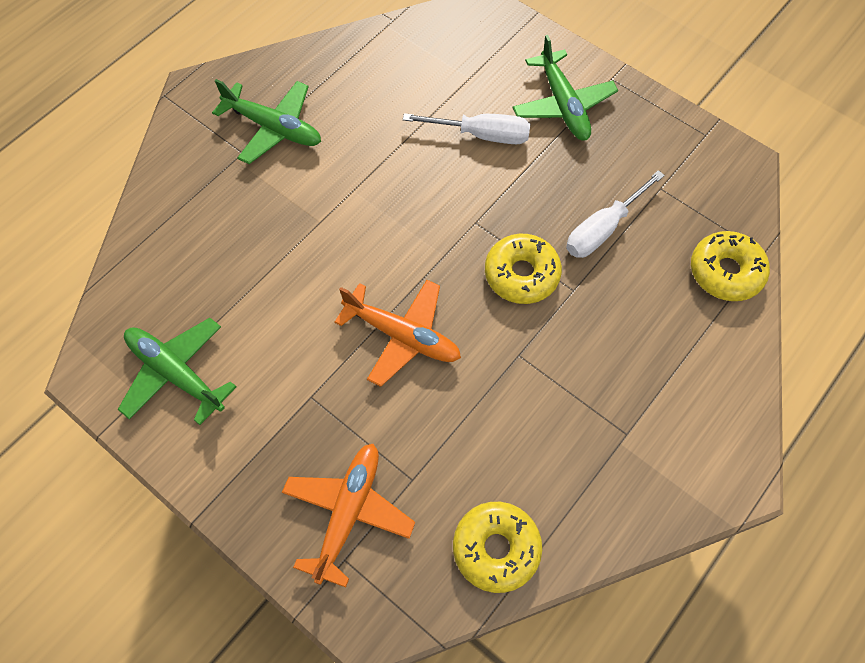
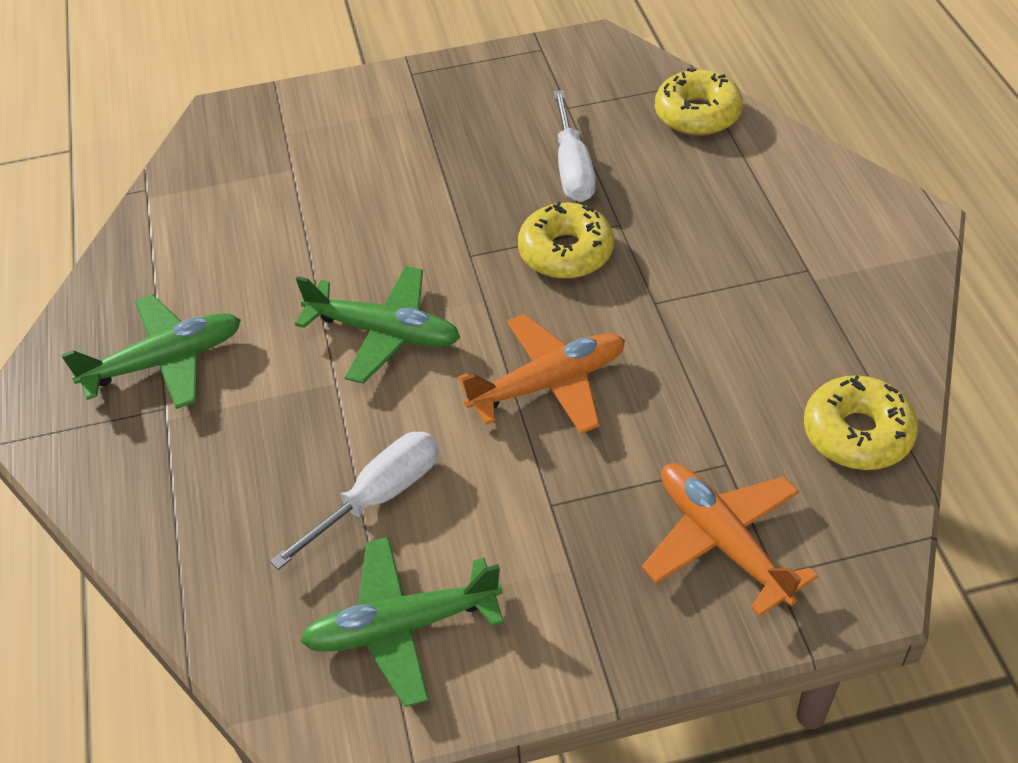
camera: 50 degrees left, 15 degrees down
white screwdriver [403,113,530,144] -> white screwdriver moved to [270,432,439,570]
green plane [512,35,618,141] -> green plane moved to [295,266,460,384]

